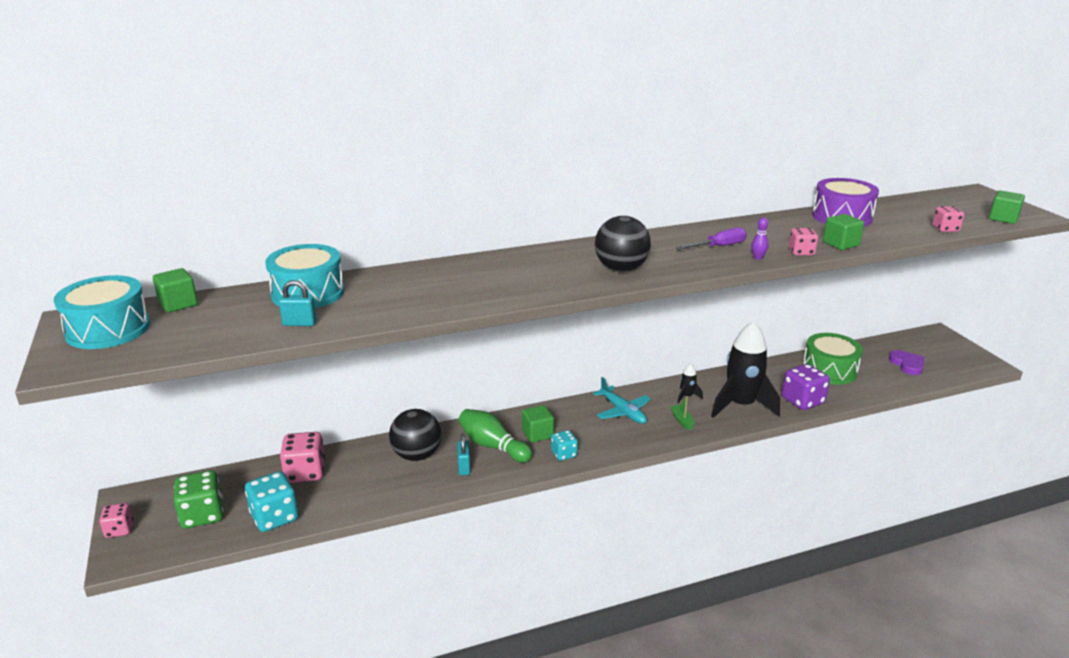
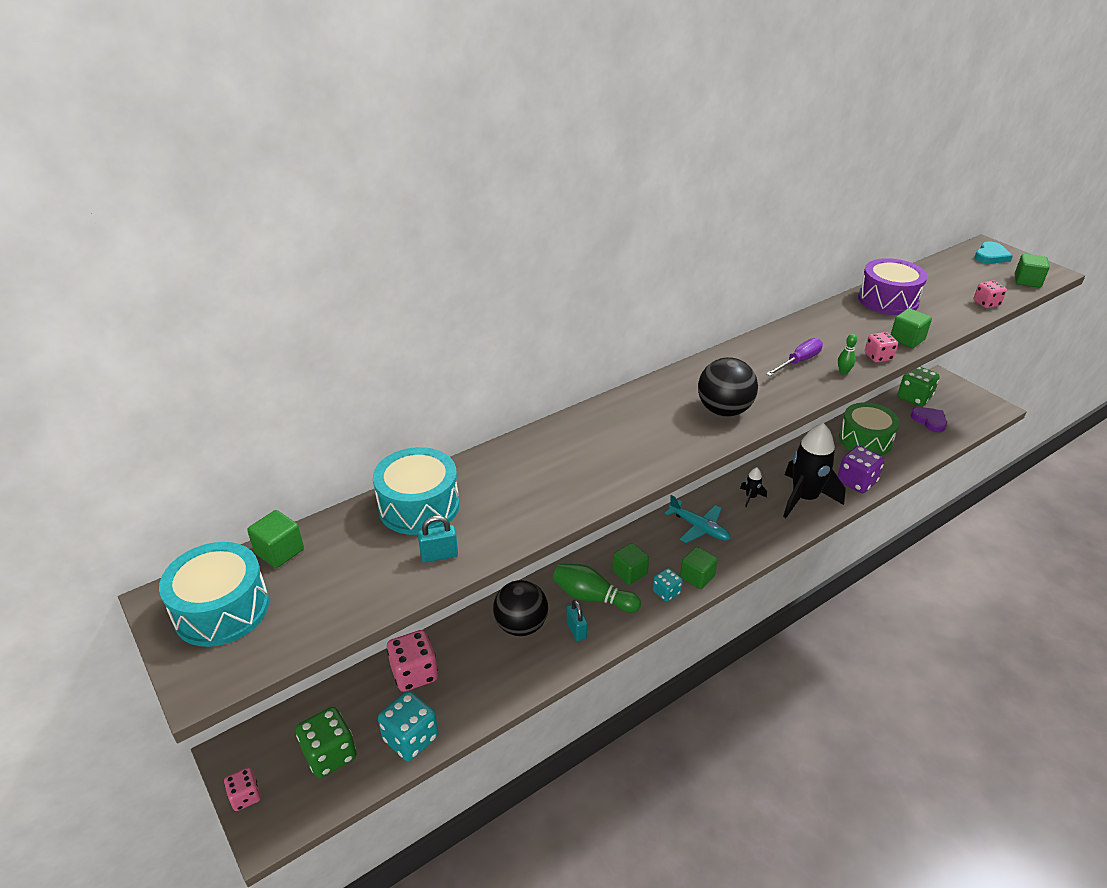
camera: 15 degrees left, 10 degrees up
green boat [670,396,694,431] -> none
purple bowling pin [751,218,769,260] -> green bowling pin [838,334,857,374]
none -> green cube [680,547,718,589]
none -> green dice [898,367,940,406]
none -> turquoise heart [975,242,1013,264]

